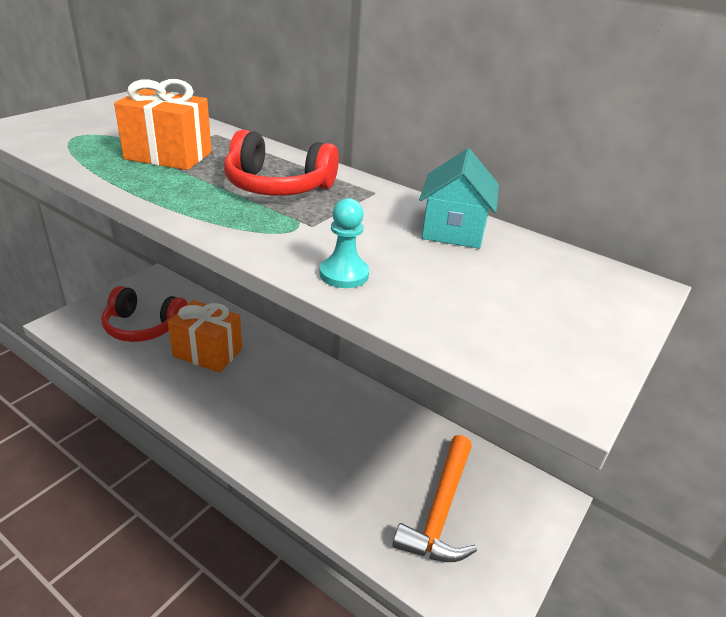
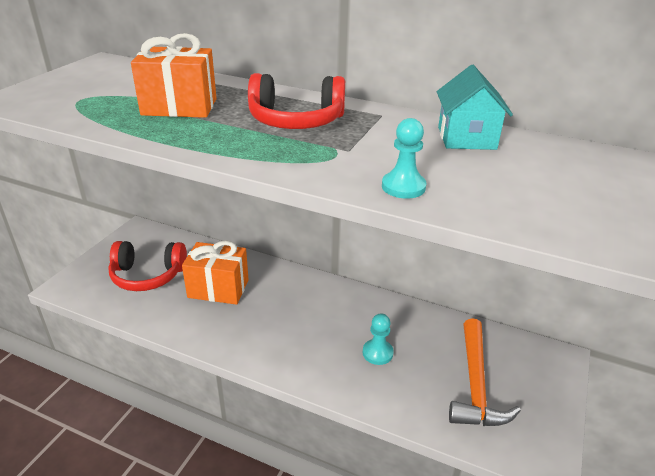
camera: 10 degrees left, 0 degrees up
none -> turquoise pawn [363,313,394,365]

